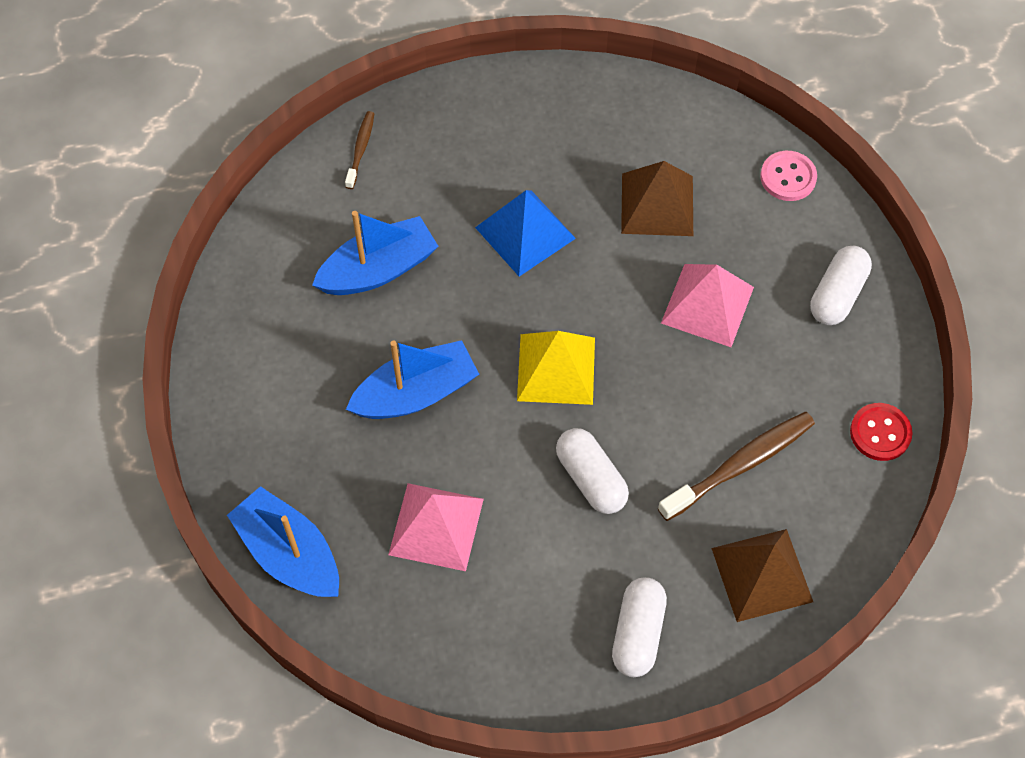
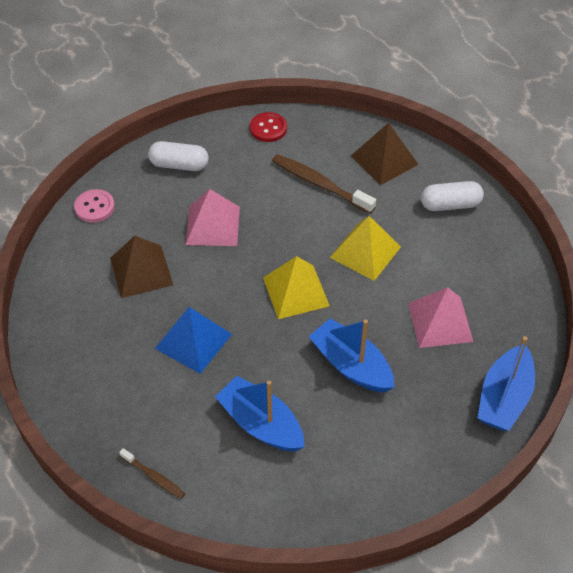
camera: 110 degrees left, 10 degrees down
brown toothbrush [345,111,374,189] -> brown toothbrush turned 135 degrees counterclockwise [119,448,185,499]
white capsule [556,428,629,514] -> yellow pyramid [330,216,401,281]

